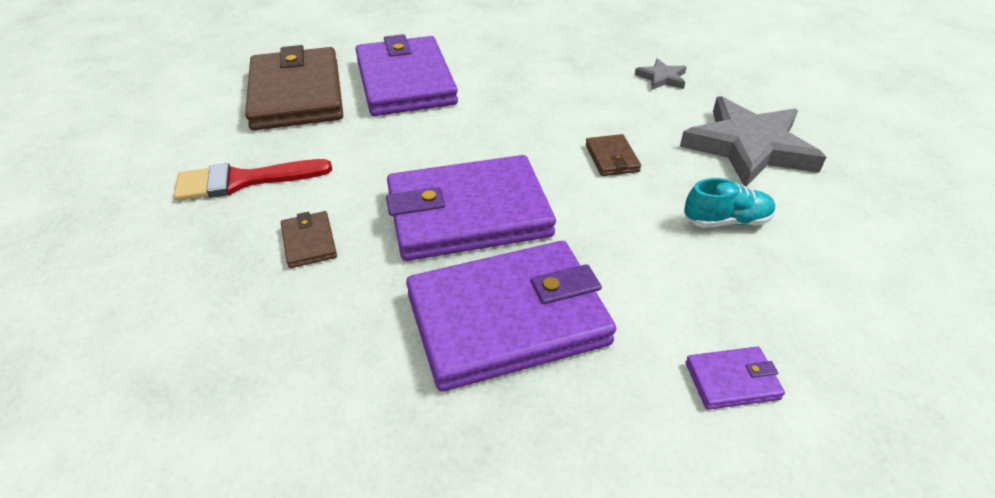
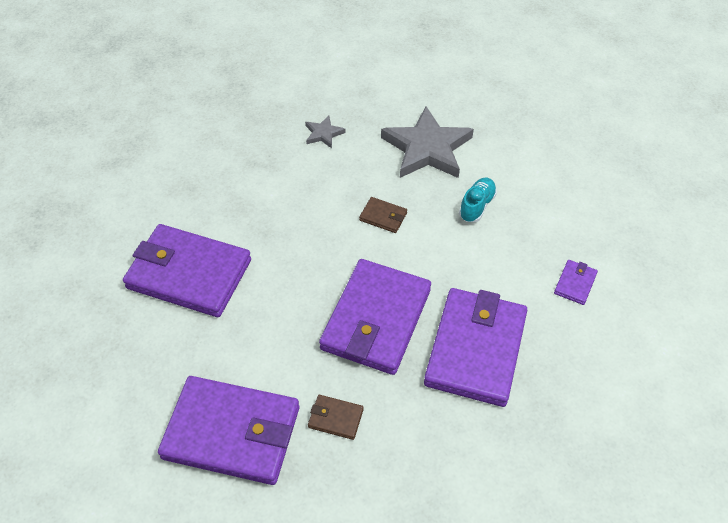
camera: 55 degrees left, 10 degrees up
red brush [174,159,332,201] -> purple wallet [158,376,299,485]
brown wallet [245,45,343,130] -> none

